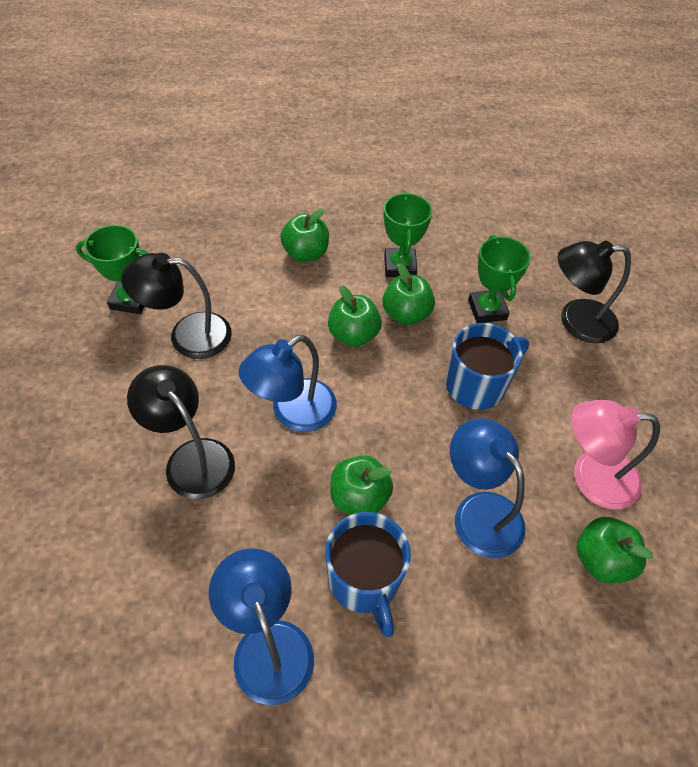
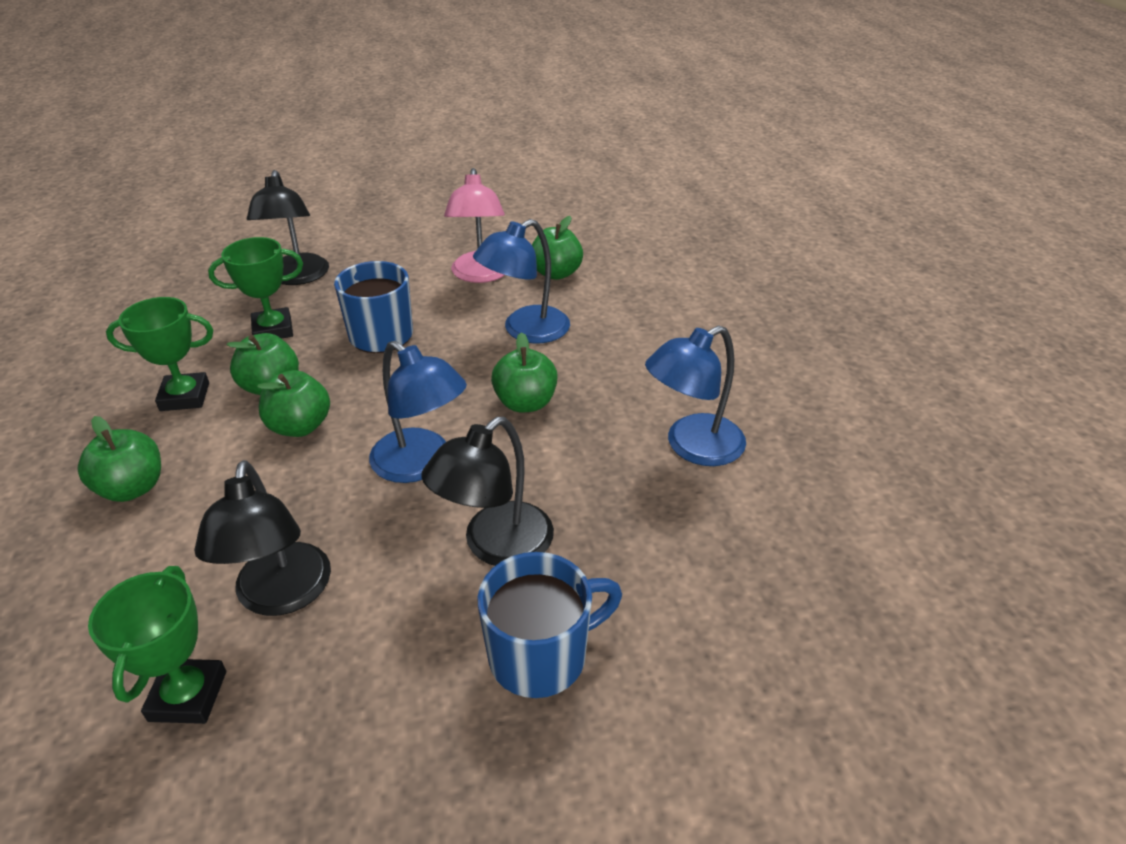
camera: 95 degrees left, 15 degrees down
blue mug [325,512,411,637] -> blue mug moved to [477,552,622,698]

